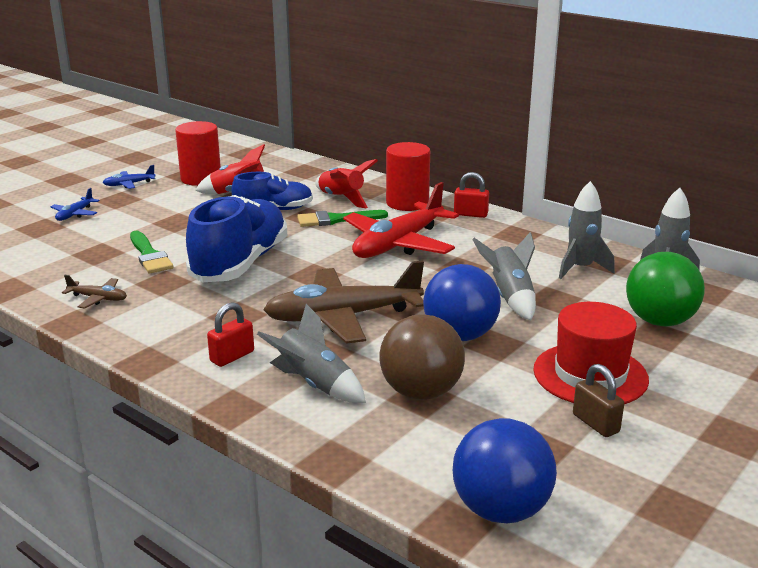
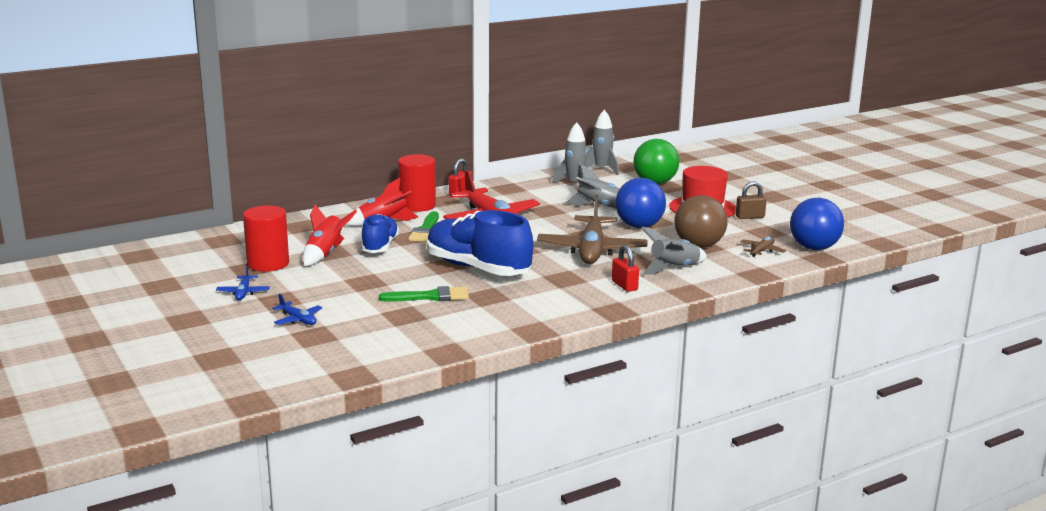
camera: 70 degrees left, 5 degrees down
brown plane [62,275,127,309] -> brown plane moved to [740,236,786,257]

